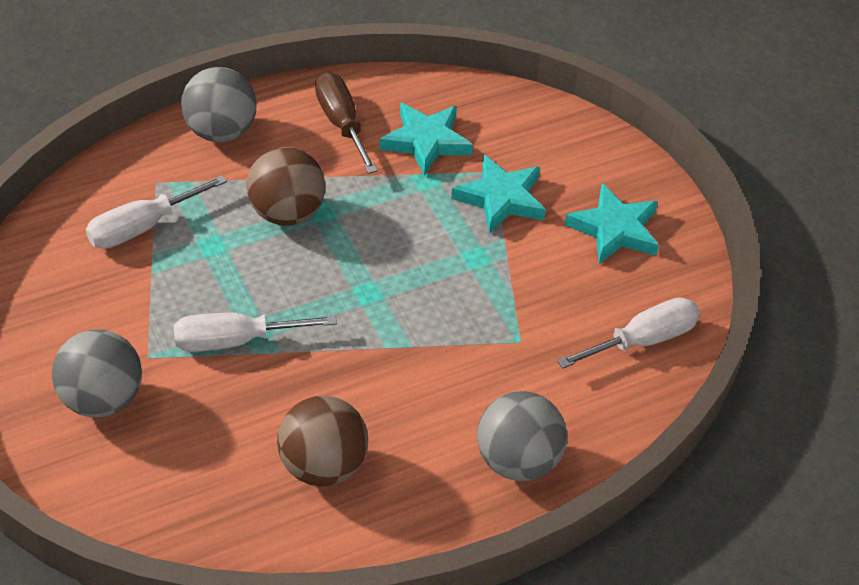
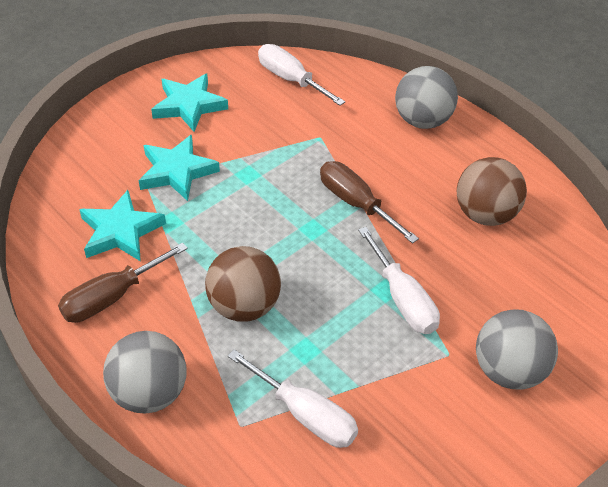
camera: 105 degrees left, 0 degrees up
none -> brown screwdriver [320,161,419,244]

